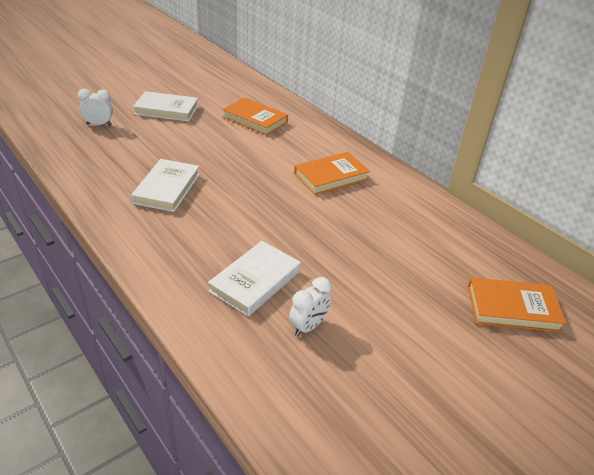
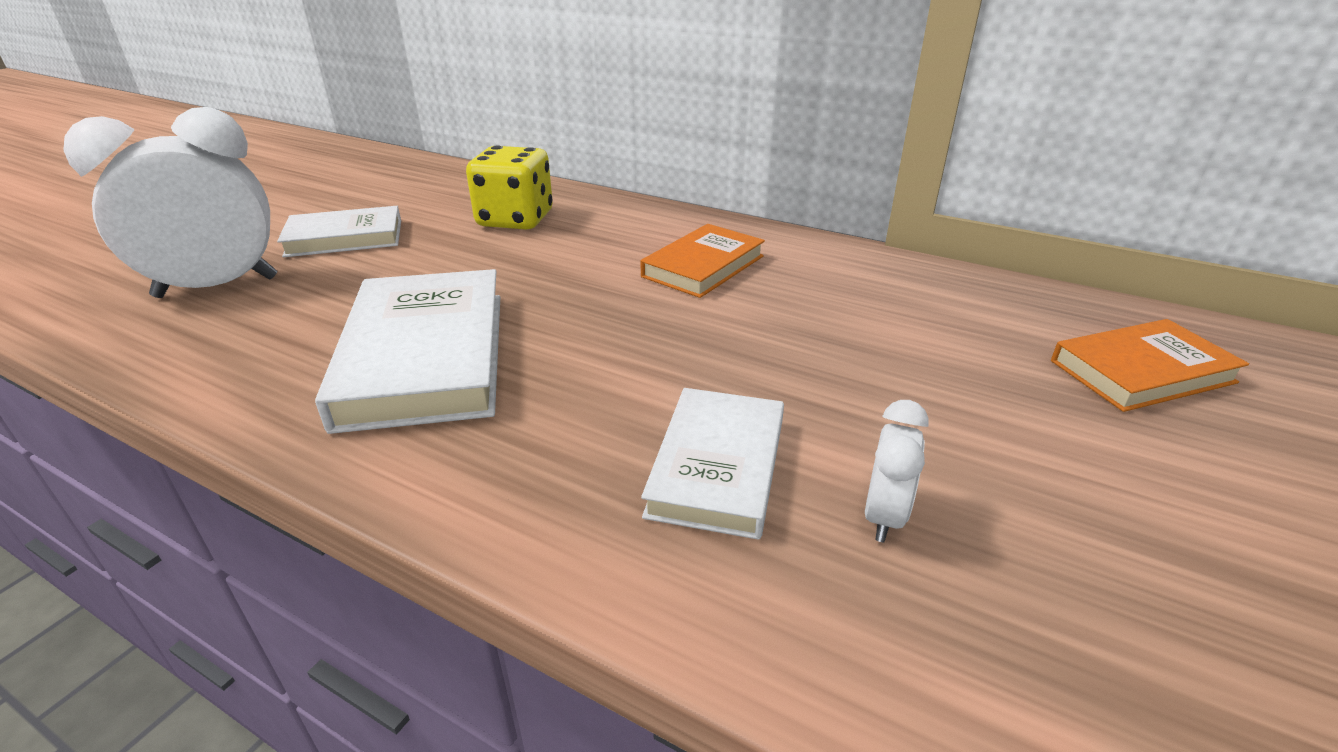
camera: 20 degrees left, 5 degrees down
white clock [78,89,113,125] -> white clock [63,107,277,298], size x2.21
white book [131,159,200,212] -> white book [315,269,500,434], size x1.60
orange book [222,98,288,136] -> yellow dice [466,145,553,230]

